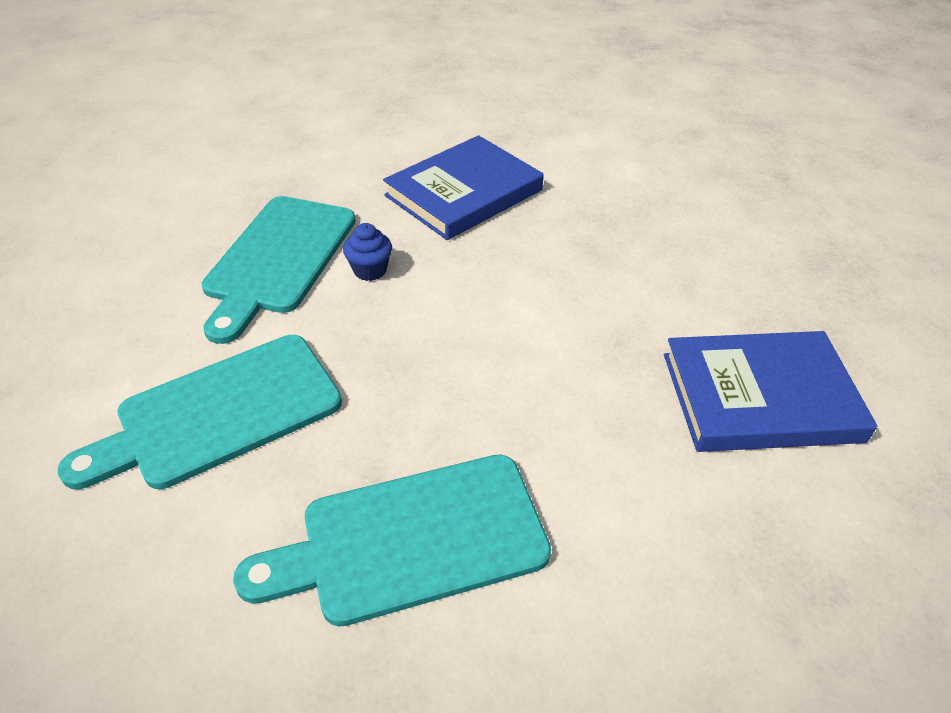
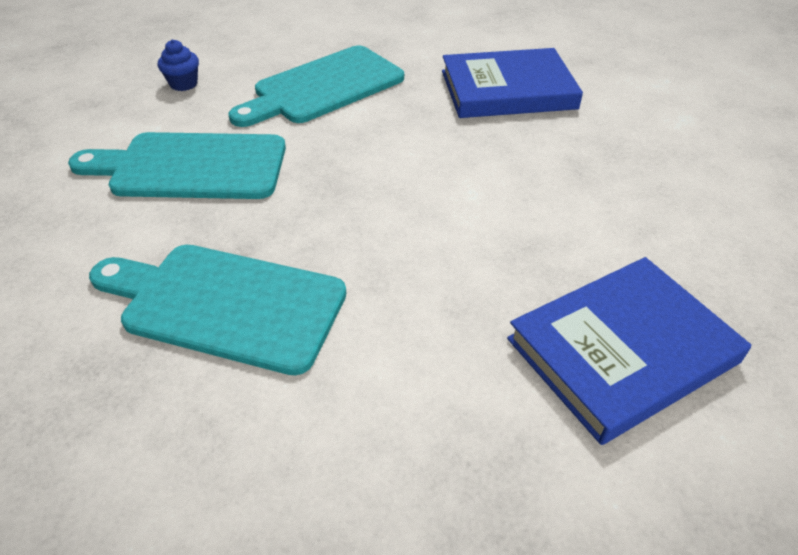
camera: 35 degrees right, 0 degrees up
blue cupcake [343,223,392,281] -> blue cupcake moved to [158,39,199,91]
blue book [664,331,877,452] -> blue book turned 60 degrees counterclockwise [507,257,751,445]

